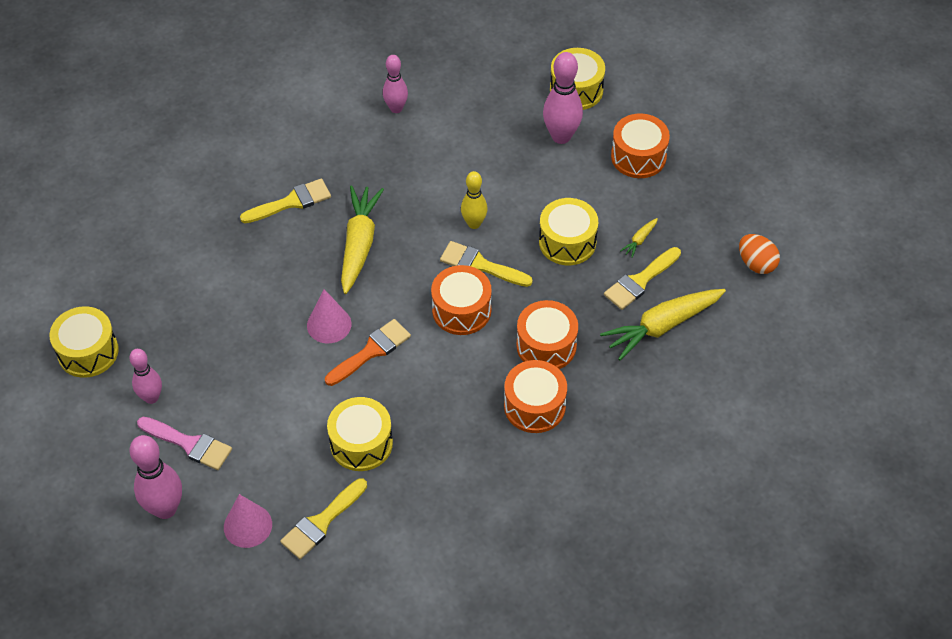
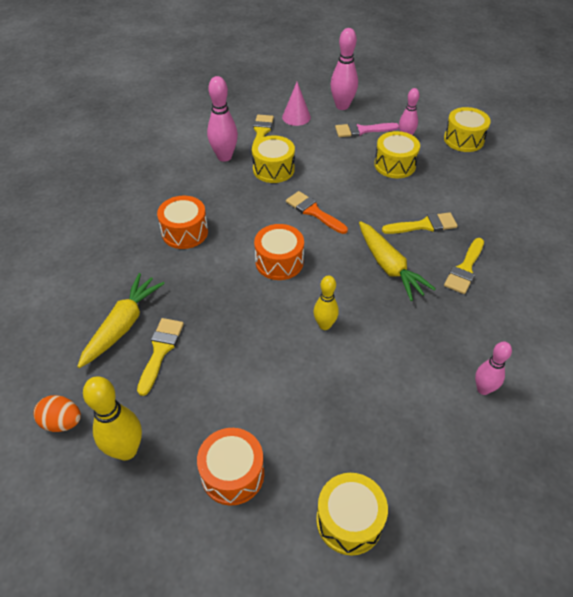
camera: 145 degrees right, 5 degrees down
pink cone [307,289,351,343] -> none
orange brush [325,319,411,386] -> orange brush turned 120 degrees clockwise [286,191,348,234]
yellow brush [440,241,533,287] -> yellow brush moved to [382,212,458,234]
orange drum [516,300,578,369] -> none
yellow drum [539,198,598,265] -> yellow drum moved to [374,131,420,178]
pink bowling pin [543,52,583,144] -> pink bowling pin moved to [207,76,238,162]
yellow carrot [620,218,658,258] -> none
none -> yellow bowling pin [83,376,142,460]

